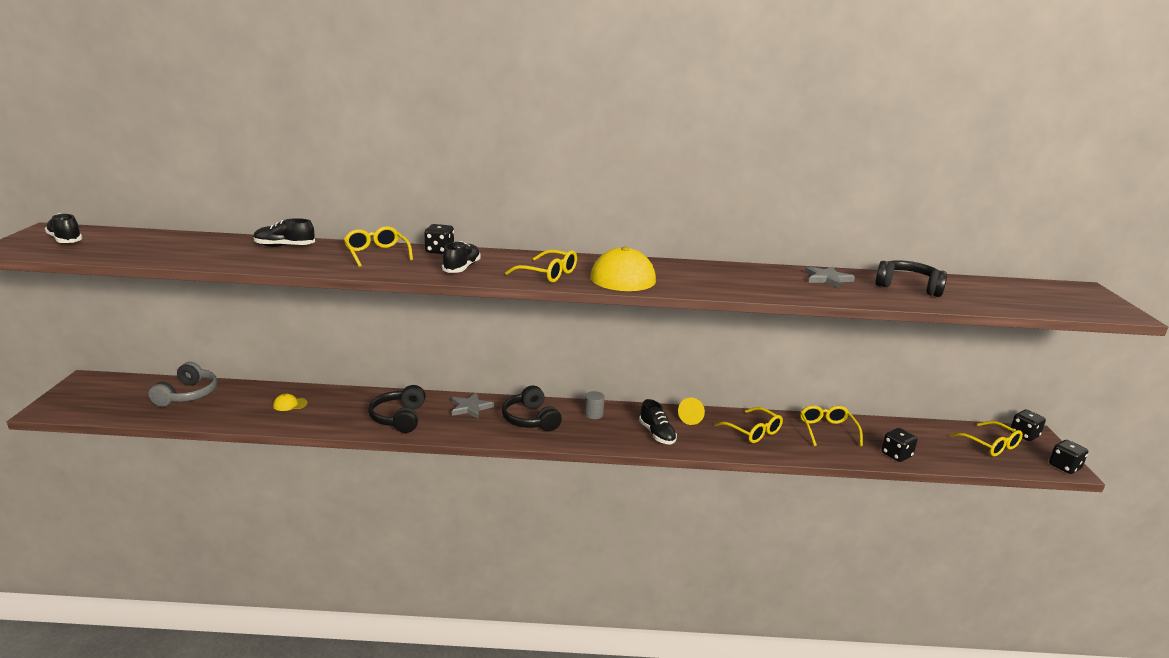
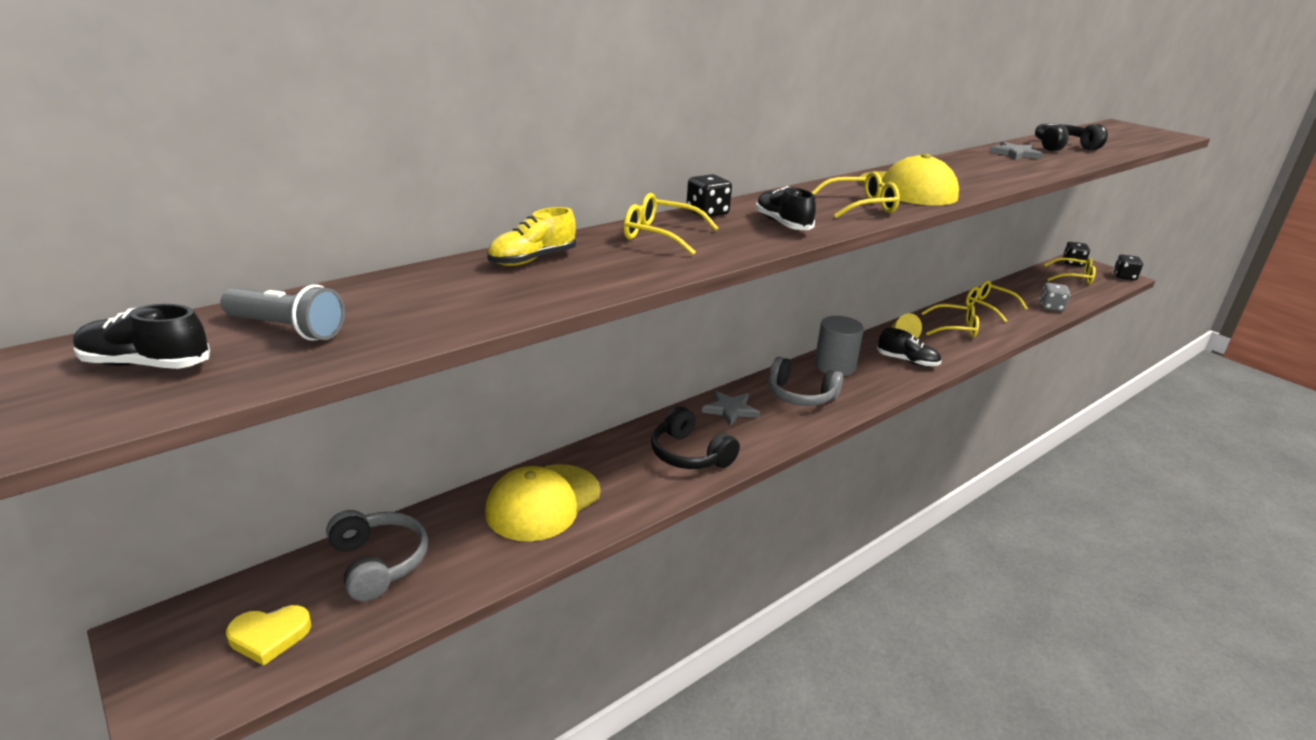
camera: 40 degrees left, 5 degrees up
black shoe [253,218,315,247] -> yellow shoe [487,207,576,266]
yellow cap [273,394,308,411] -> yellow cap [485,464,601,542], size x2.47
black headphones [502,385,562,431] -> grey headphones [768,357,843,406]
grey cylinder [584,391,605,419] -> grey cylinder [814,316,864,376], size x1.86
black dice [882,428,918,462] -> grey dice [1040,283,1070,312]
none -> grey flashlight [220,284,345,341]
none -> yellow heart [226,605,311,666]

